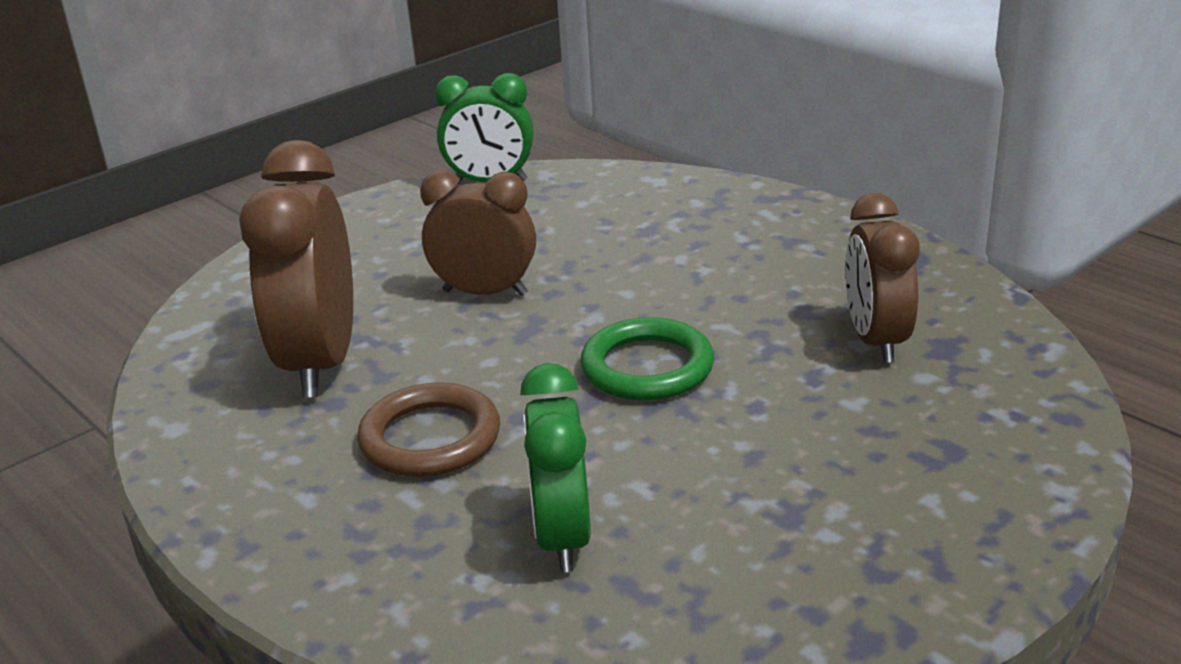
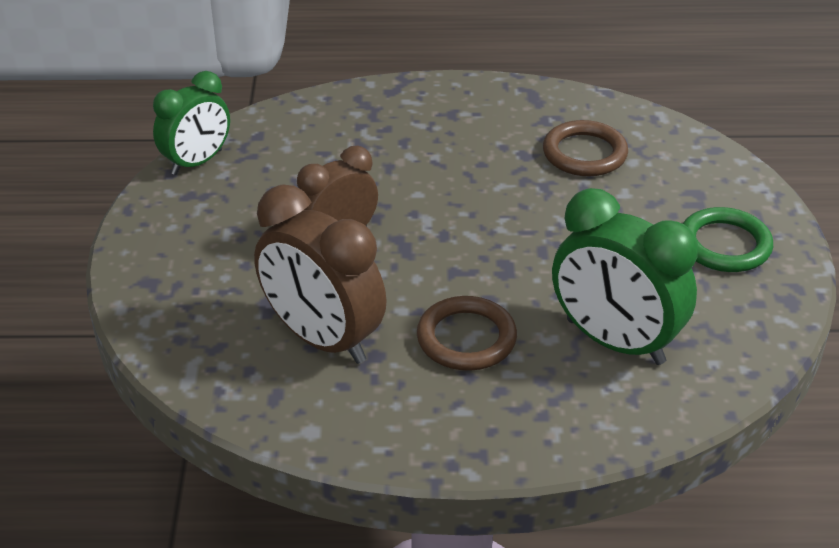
camera: 50 degrees left, 10 degrees up
green clock [520,363,591,573] -> green clock [552,188,698,365], size x1.52
green ring [580,317,714,401] -> green ring moved to [683,207,773,272]
brown clock [845,193,920,363] -> brown ring [543,120,628,176]

